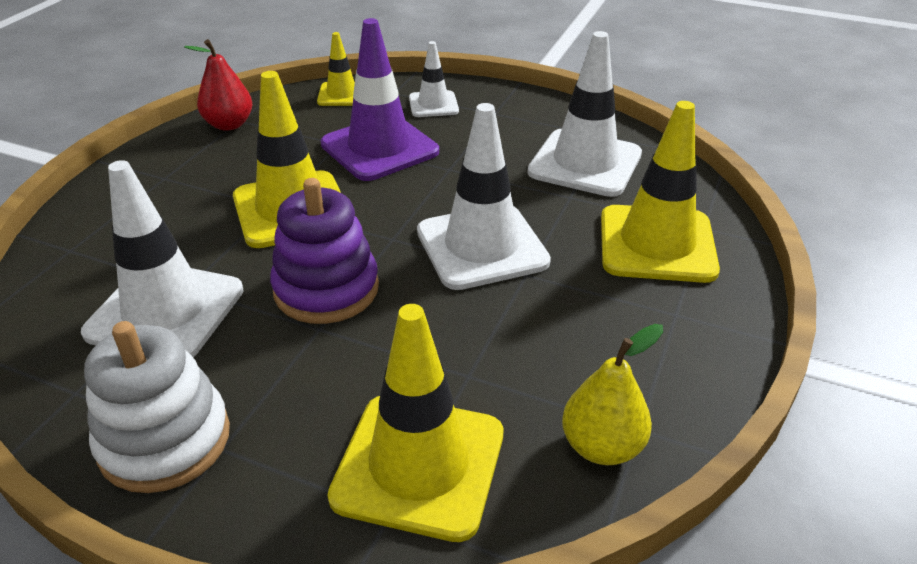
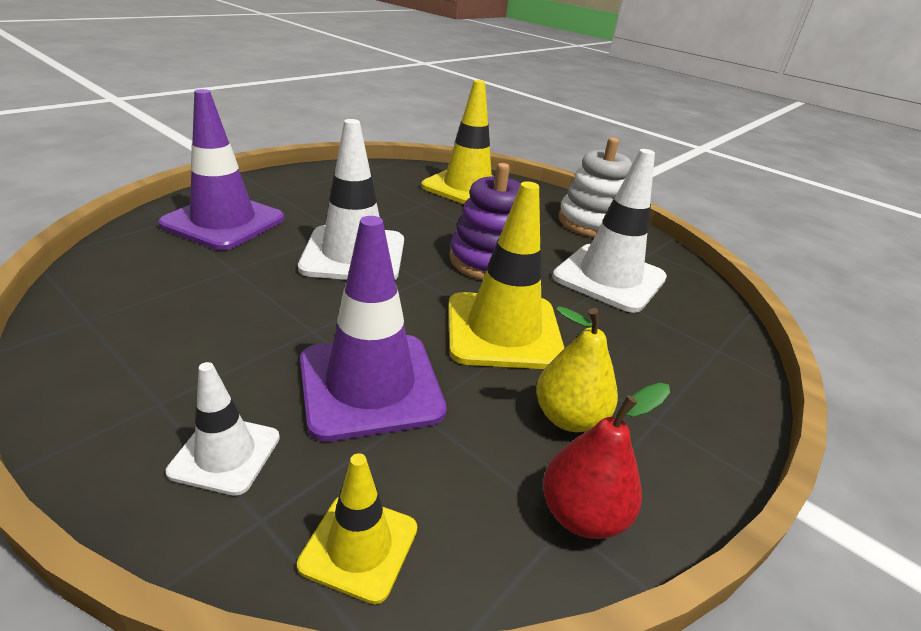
camera: 165 degrees left, 5 degrees down
white traffic cone [527,31,642,197] -> none
yellow pear [562,324,663,465] -> yellow pear moved to [536,306,618,432]
yellow traffic cone [601,101,720,283] -> purple traffic cone [158,89,285,250]

